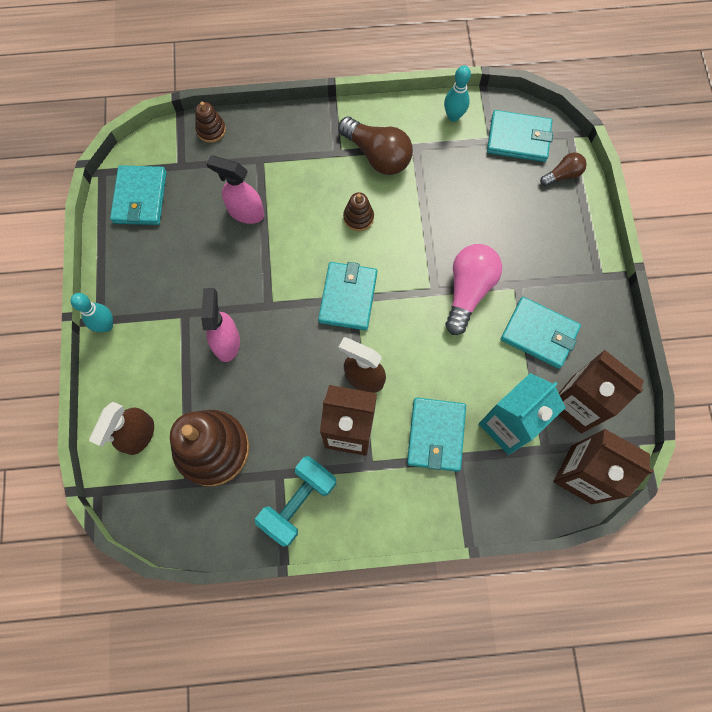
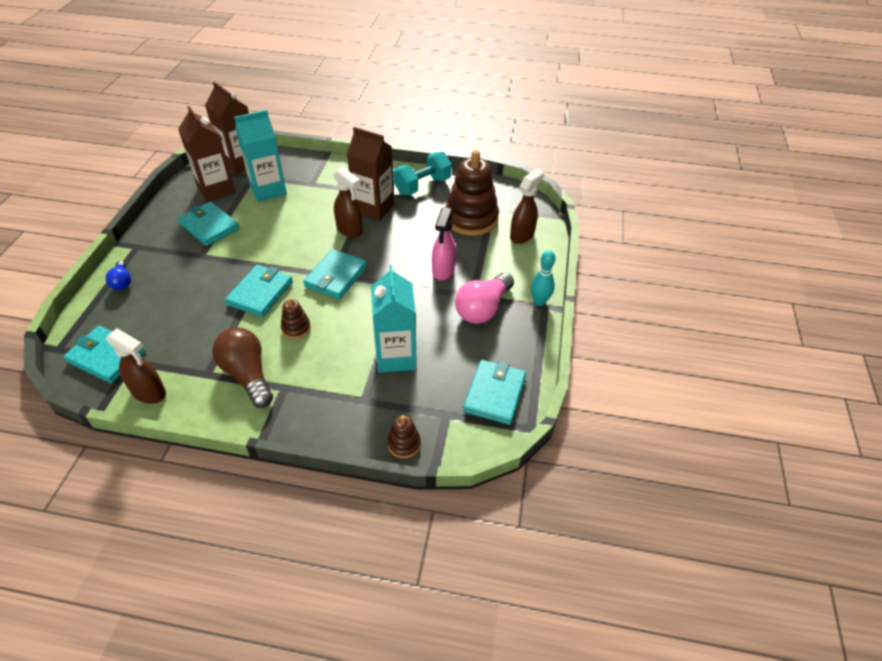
camera: 165 degrees left, 25 degrees down
pink spray bottle [206,155,264,224] -> turquoise carton [371,265,417,373]
turquoise wallet [407,397,466,472] -> turquoise wallet moved to [225,265,293,317]
turquoise bowling pin [444,65,471,122] -> brown spray bottle [106,328,166,404]
pink light bulb [445,244,502,335] -> pink light bulb moved to [455,272,514,324]
brown light bulb [540,152,587,186] -> none
none -> blue light bulb [106,260,131,290]

